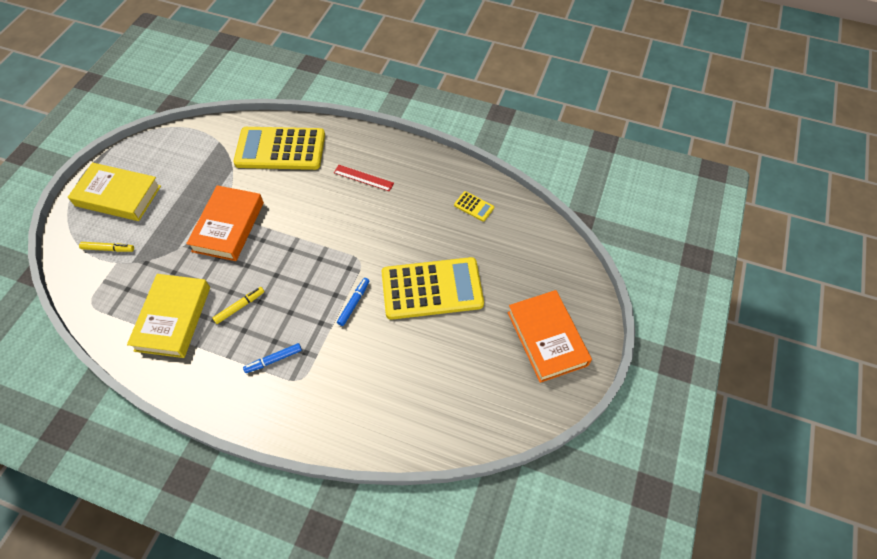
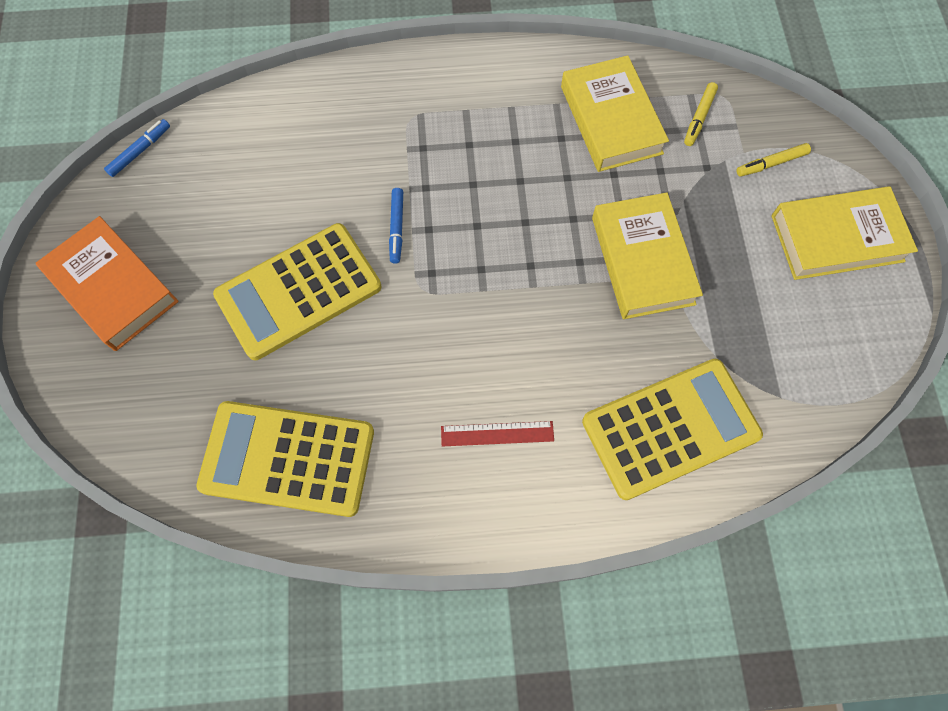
camera: 155 degrees right, 10 degrees up
orange book [186,185,264,261] -> yellow book [592,192,703,319]
yellow marker [212,287,265,324] -> yellow marker moved to [684,82,718,146]
blue marker [243,343,302,373] -> blue marker moved to [104,119,170,177]
yellow calculator [454,191,494,222] -> yellow calculator [196,401,374,517], size x2.49

